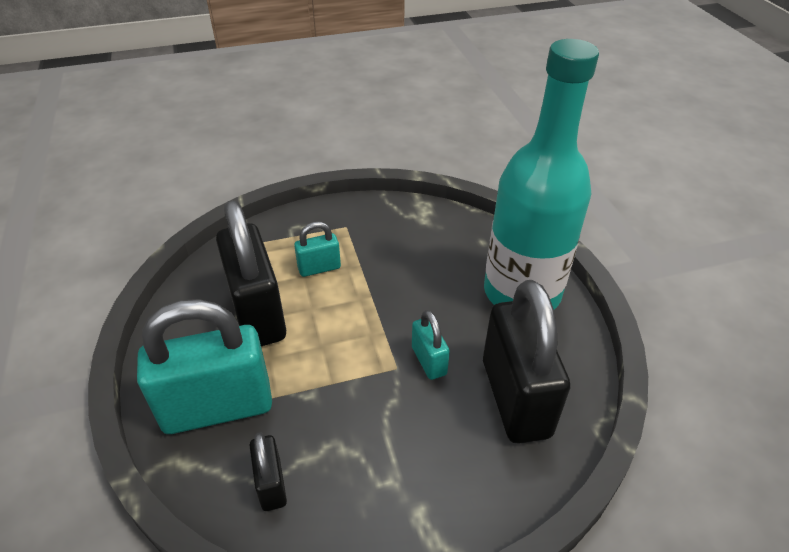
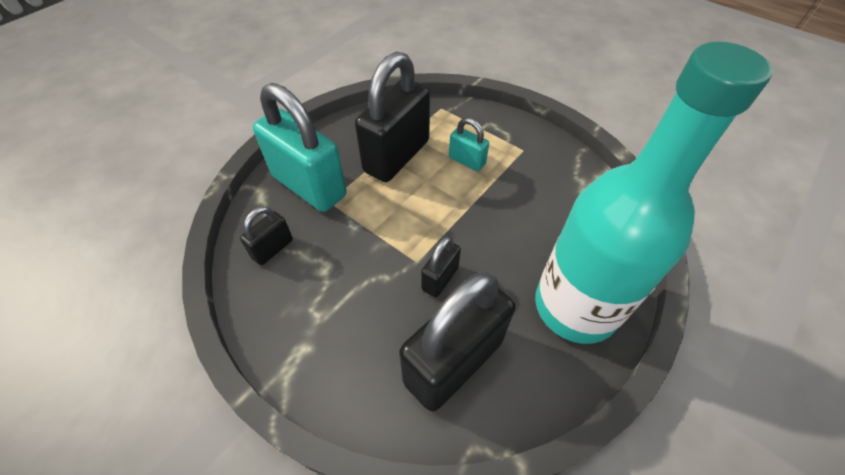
camera: 55 degrees right, 10 degrees up
turquoise padlock [412,310,450,380] -> black padlock [421,236,461,297]

